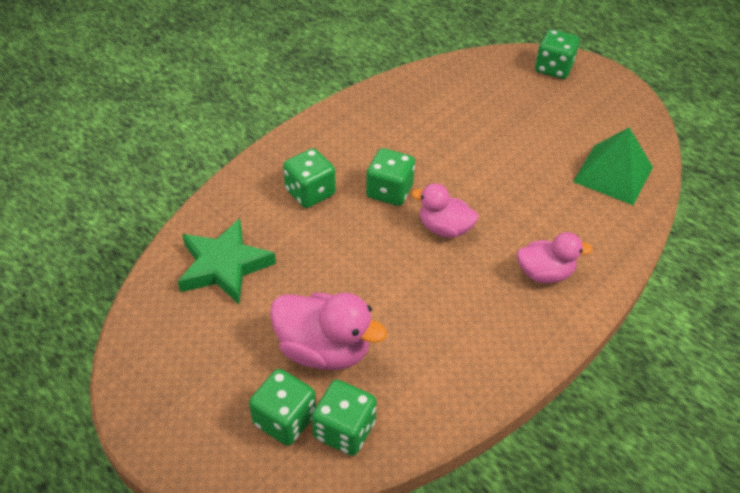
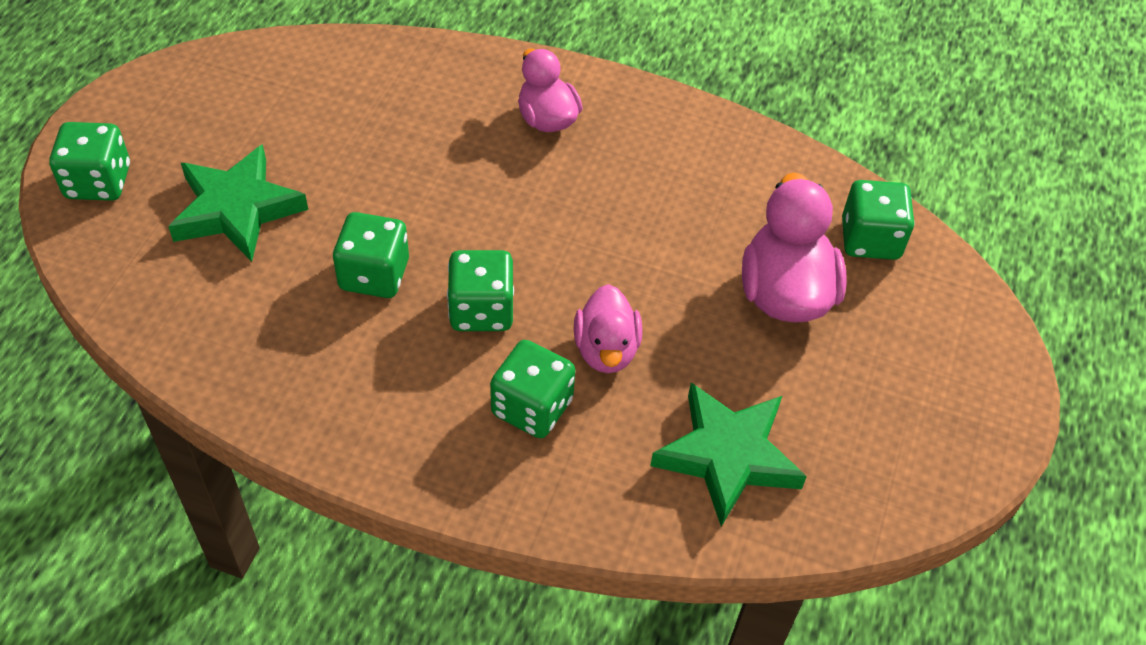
camera: 115 degrees left, 5 degrees up
green dice [249,369,316,446] -> green dice moved to [333,212,409,298]
pink duck [411,183,478,238] -> pink duck moved to [574,284,642,373]
green pyramid [573,128,653,205] -> none
none -> green star [168,144,308,262]

